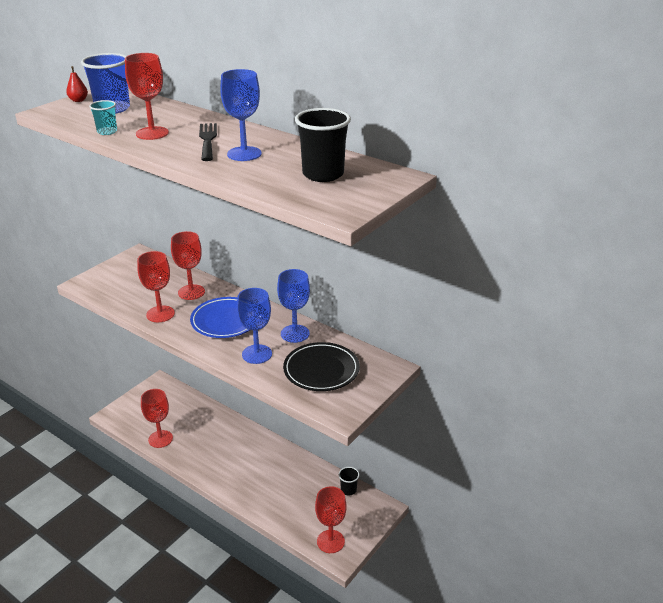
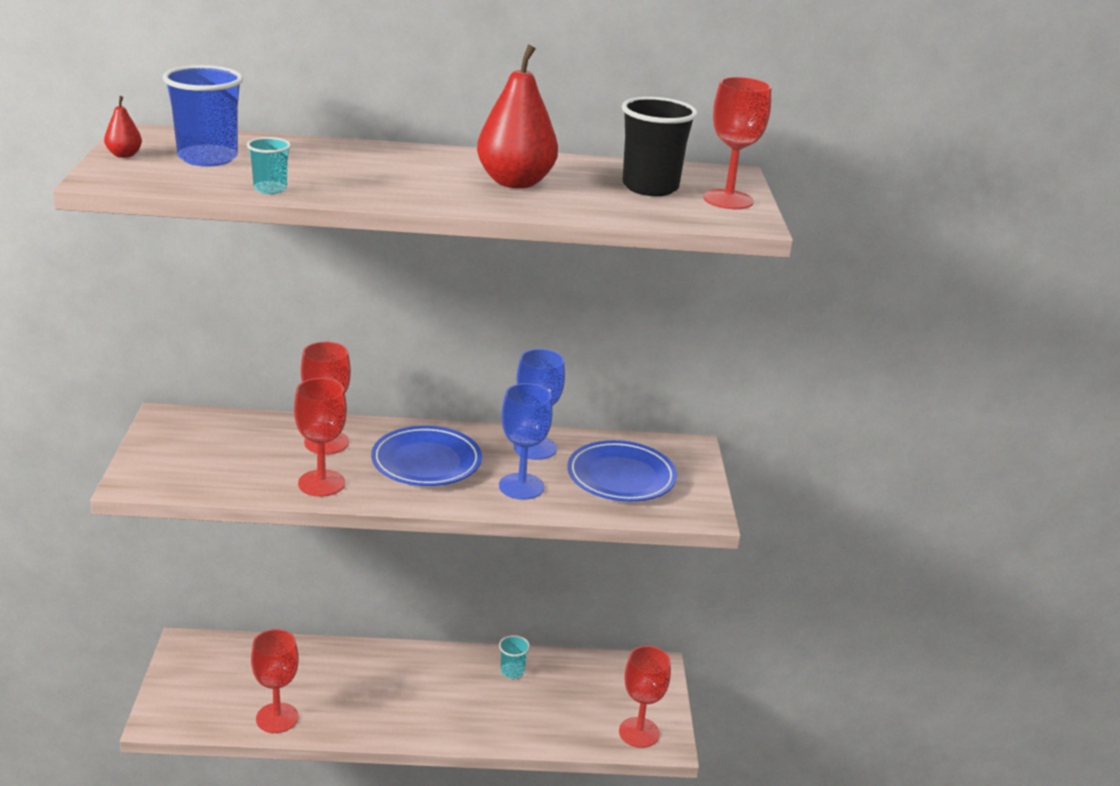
camera: 40 degrees left, 5 degrees down
red goblet [125,53,169,140] -> red goblet moved to [703,77,771,209]
black fork [199,123,217,161] -> none
blue goblet [220,69,262,161] -> red pear [477,45,558,188]
black plate [283,342,360,391] -> blue plate [567,440,677,502]
black cup [339,467,360,495] -> none
none -> turquoise cup [499,635,530,679]

